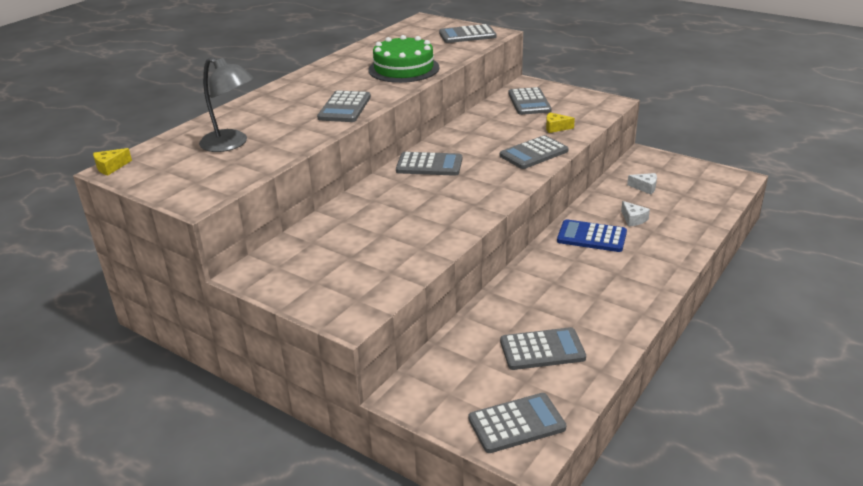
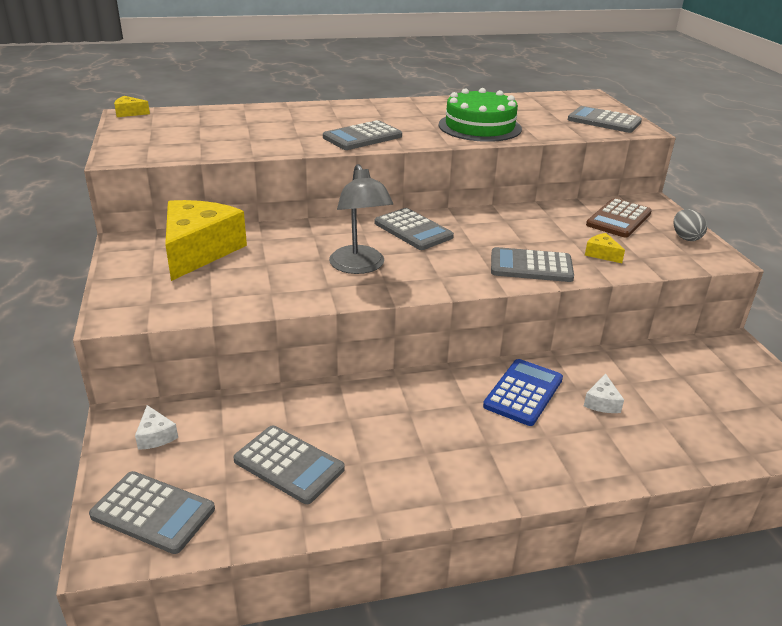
camera: 40 degrees right, 0 degrees up
grey lamp [199,57,254,152] -> grey lamp moved to [329,164,393,274]
grey calculator [508,87,552,115] -> brown calculator [586,198,652,238]
blue calculator [557,219,627,252] -> blue calculator turned 60 degrees clockwise [483,359,563,426]
white cheese [627,173,657,194] -> white cheese moved to [135,405,178,450]
none -> yellow cheese [165,200,247,281]
none -> grey egg [674,209,707,241]

